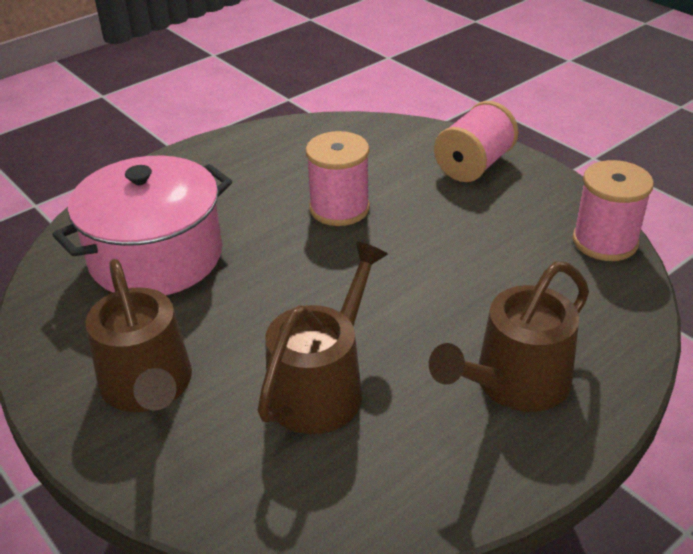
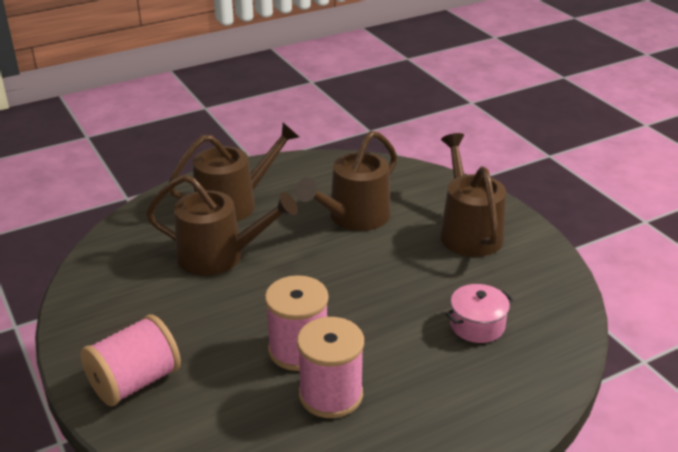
camera: 170 degrees left, 5 degrees down
pink pot [52,155,232,295] -> pink pot [445,284,513,343], size x0.45
pink spool [572,160,654,261] -> pink spool moved to [297,317,364,418]
none -> brown watering can [146,175,298,276]

